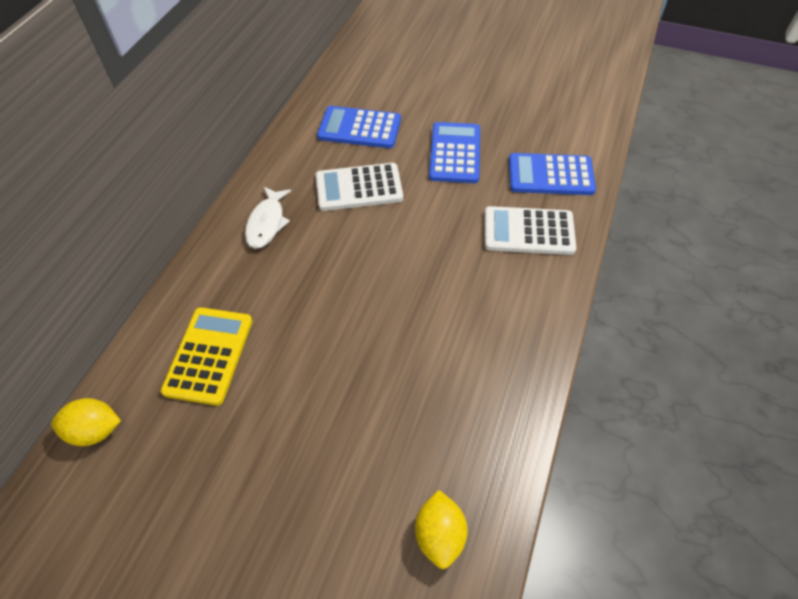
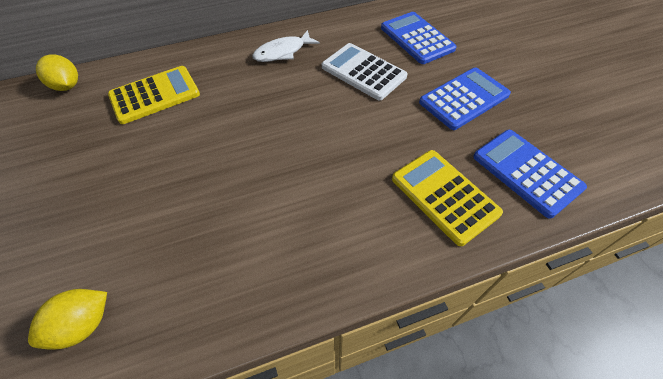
camera: 50 degrees right, 0 degrees up
white calculator [485,206,576,255] -> yellow calculator [392,150,503,246]

